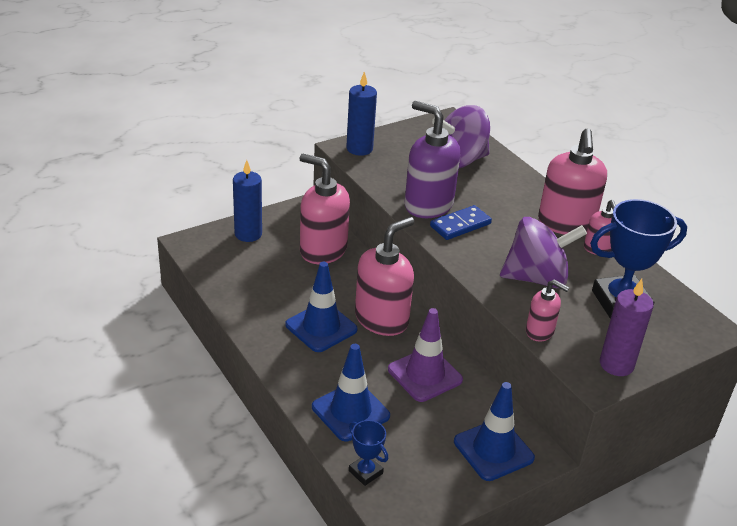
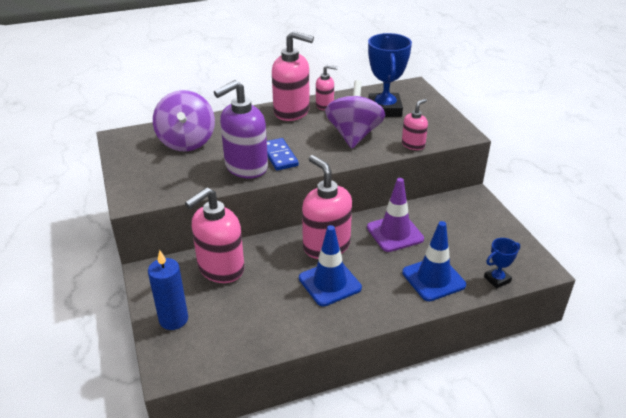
camera: 75 degrees left, 0 degrees up
blue candle [346,71,377,156] -> none
blue traffic cone [454,382,535,481] -> none
purple candle [600,279,654,376] -> none

